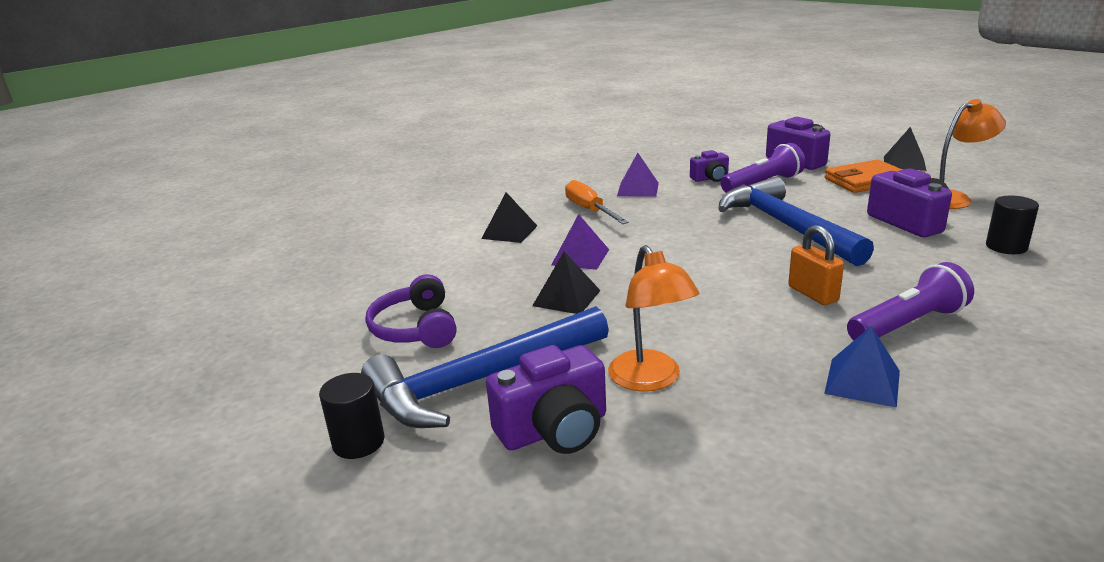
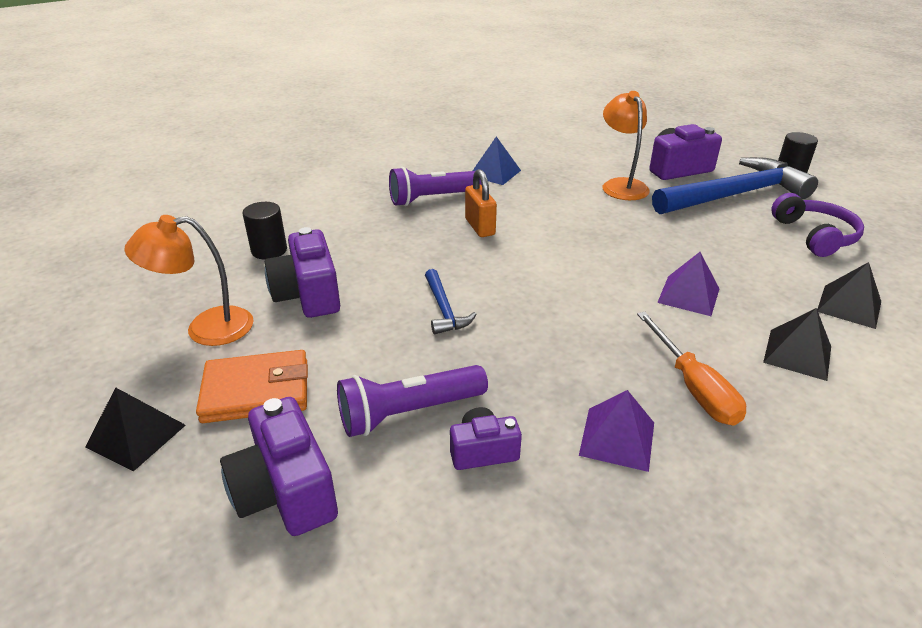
camera: 175 degrees left, 10 degrees up
black pyramid [532,252,601,314] -> black pyramid moved to [817,262,881,329]
blue hammer [718,177,874,266] -> blue hammer [425,269,477,334], size x0.45

